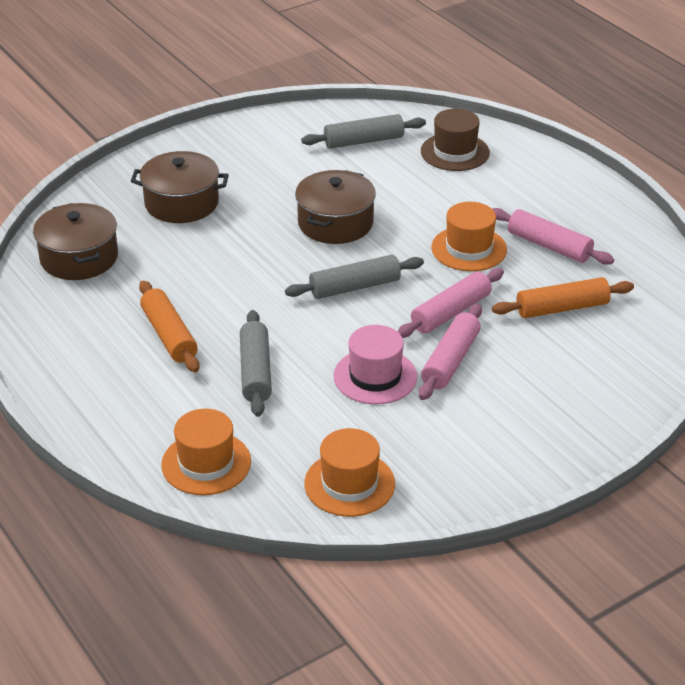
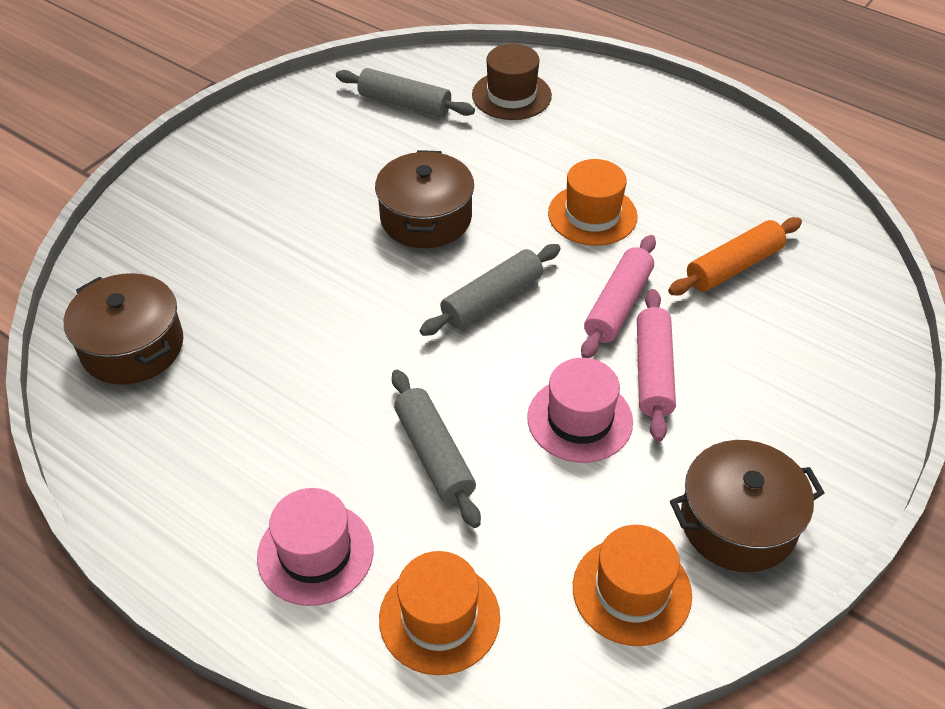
camera: 20 degrees left, 10 degrees up
brown pot [131,151,229,223] -> brown pot moved to [670,440,824,572]
orange rolling pin [139,281,200,372] -> none
grey rolling pin [301,114,426,149] -> grey rolling pin turned 60 degrees clockwise [336,68,475,117]
pink rolling pin [492,208,614,265] -> none
none -> pink hat [257,488,373,606]

